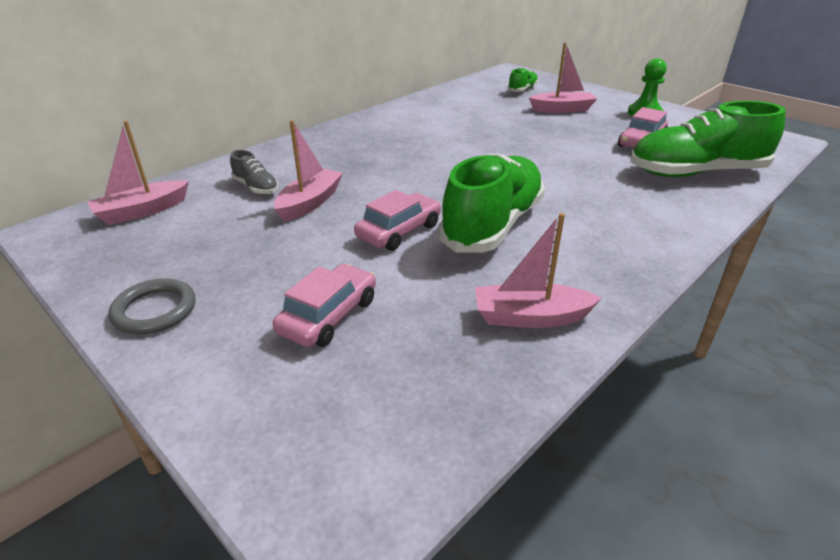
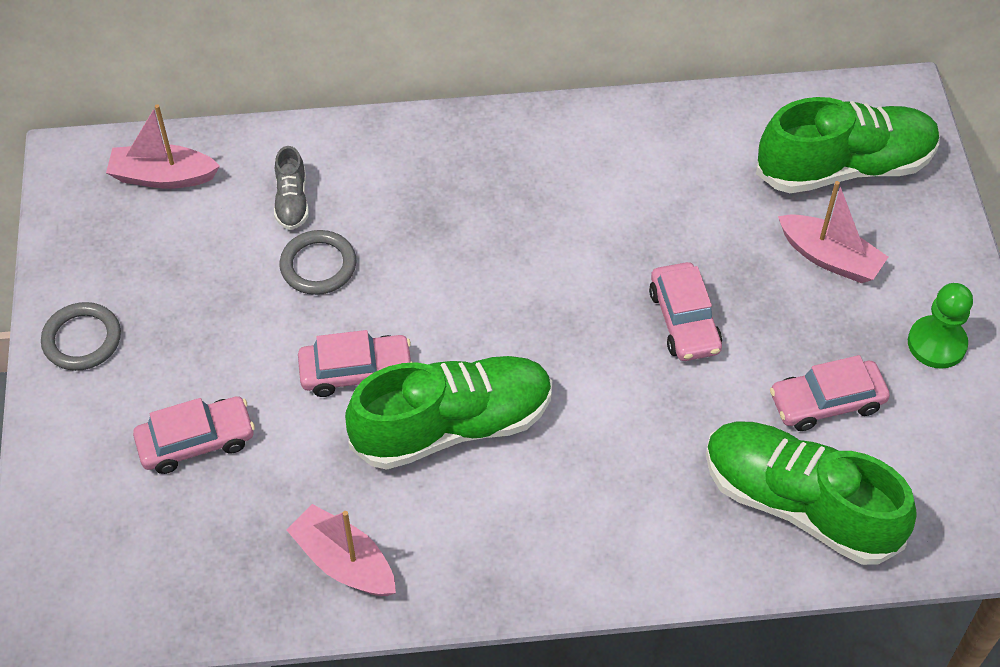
camera: 40 degrees right, 20 degrees up
pink boat [274,120,343,222] -> grey ring [279,230,356,295]
green shoe [508,68,538,92] -> green shoe [756,97,940,193], size x2.24
none -> pink car [649,262,722,361]

